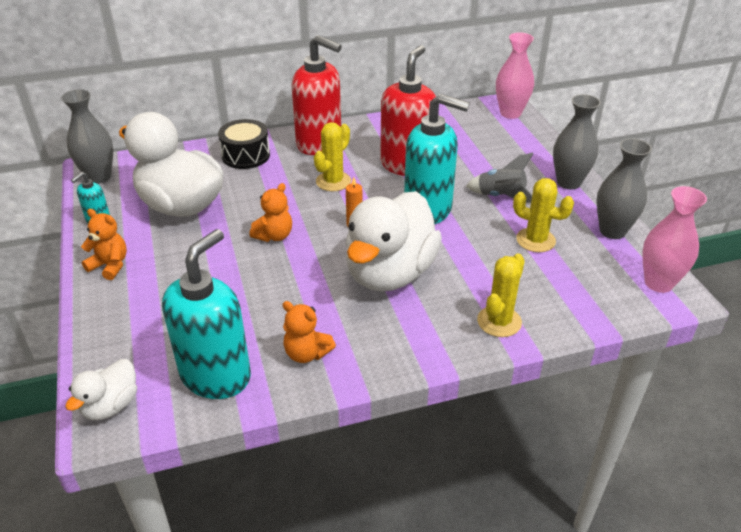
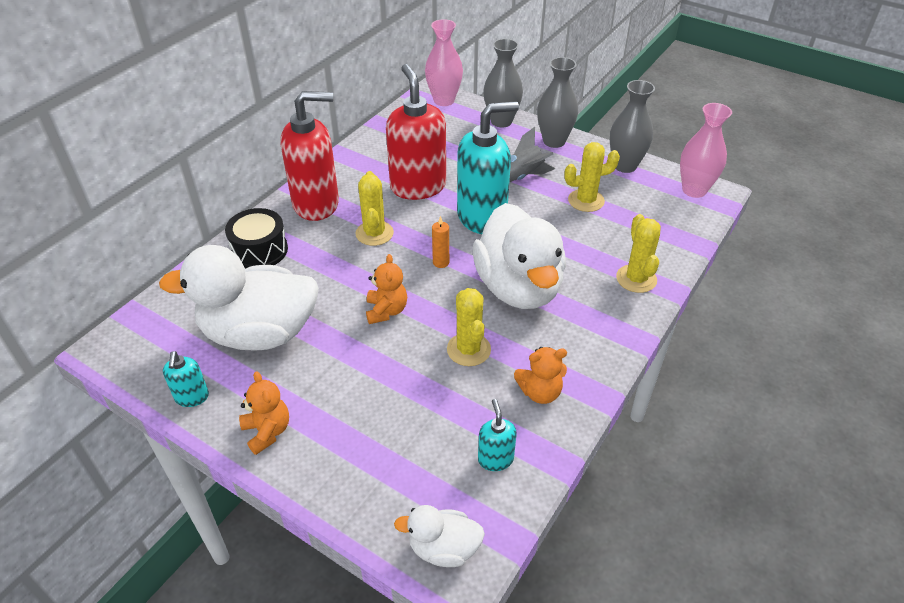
camera: 40 degrees left, 5 degrees up
grey vase [61,89,113,184] -> grey vase moved to [483,39,523,127]
white duck [65,359,137,420] -> white duck turned 105 degrees clockwise [394,505,485,567]
orange teddy bear [81,209,127,280] -> orange teddy bear turned 75 degrees clockwise [239,371,289,455]
turquoise soap dispenser [162,229,251,399] -> turquoise soap dispenser [478,399,517,471], size x0.46
none -> yellow cactus [447,288,491,366]

